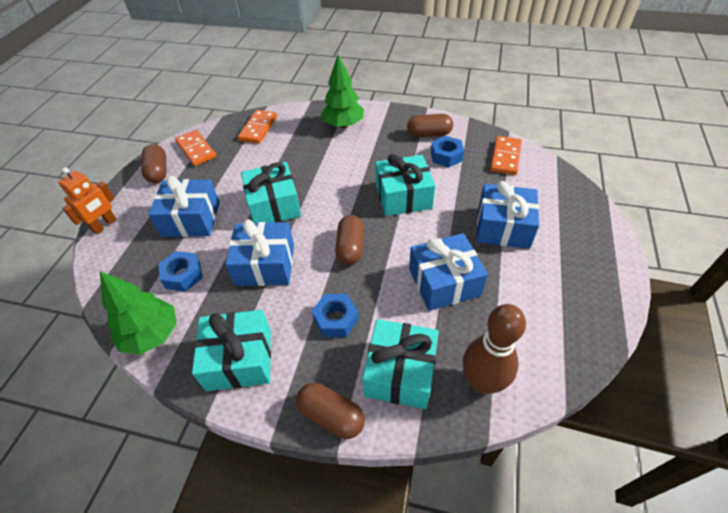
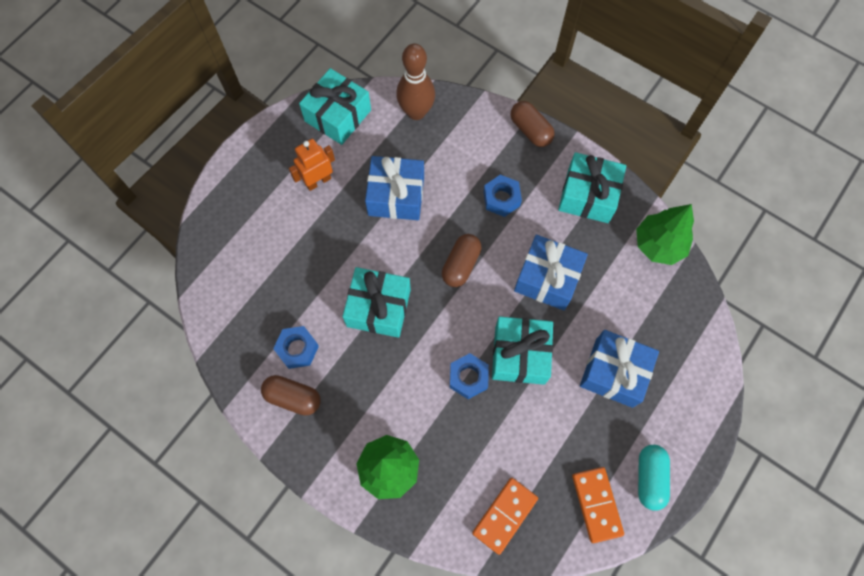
camera: 160 degrees left, 20 degrees up
orange robot [58,167,117,234] -> orange robot moved to [289,139,335,191]
brown capsule [141,144,167,183] -> turquoise capsule [638,445,670,511]
blue nut [158,251,203,292] -> blue nut moved to [450,353,489,399]
turquoise gift [362,319,439,409] -> turquoise gift moved to [299,68,371,145]
blue gift [477,181,539,249] -> none
orange domino [490,136,522,175] -> none

